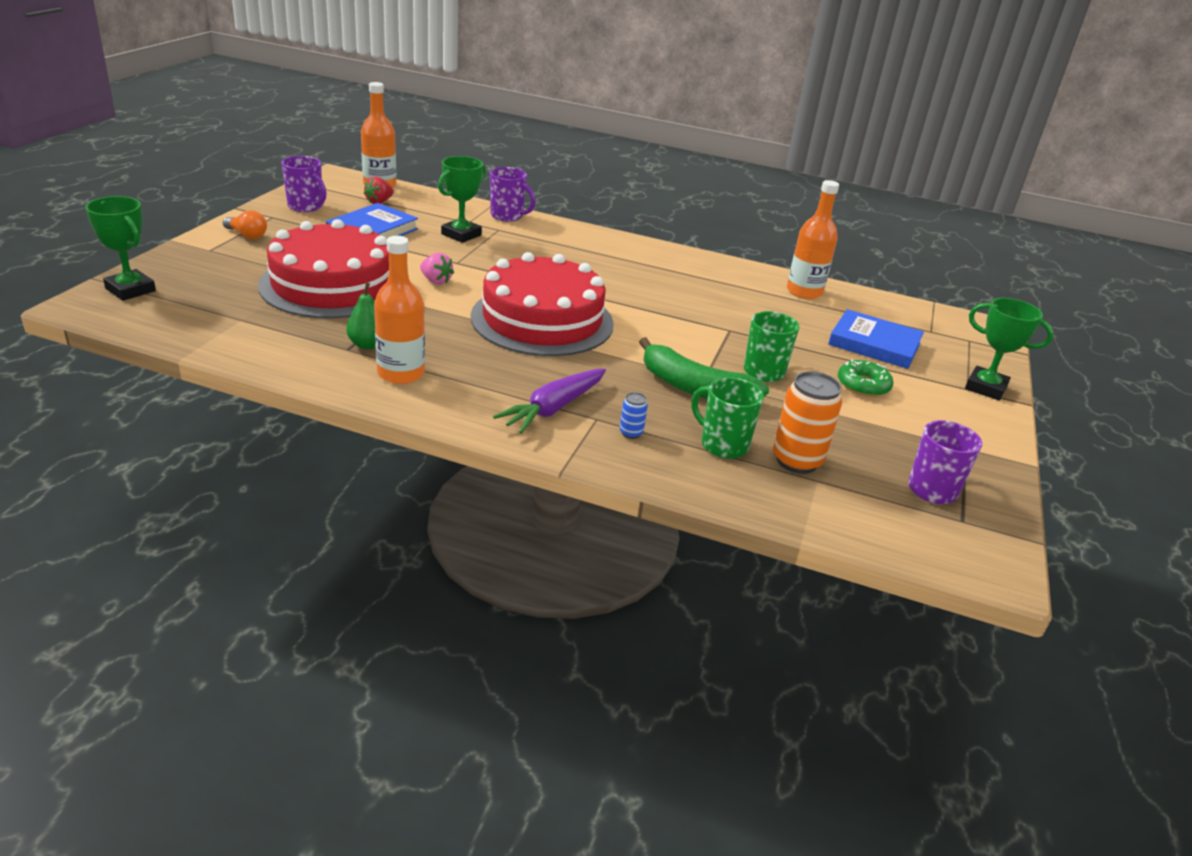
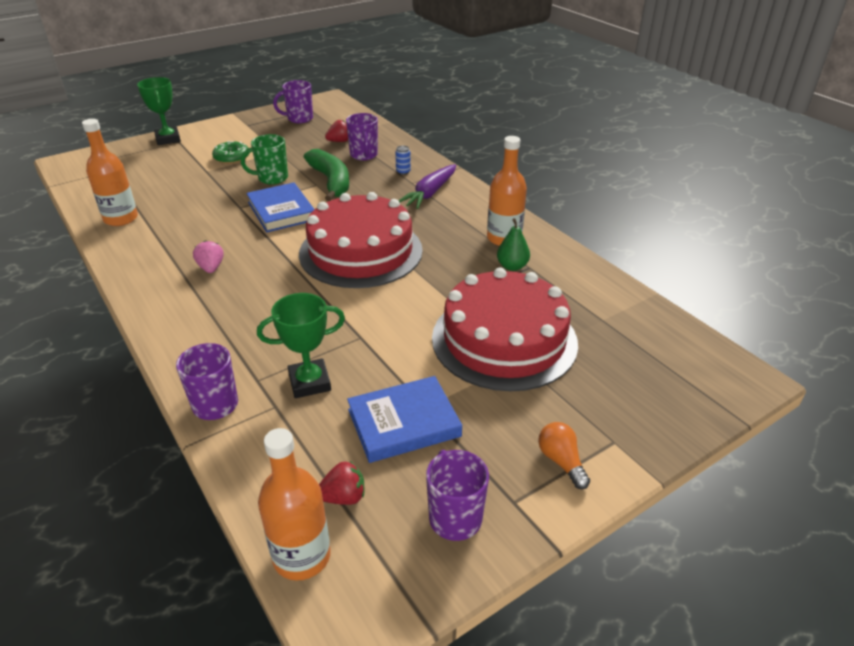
camera: 140 degrees left, 5 degrees up
green trophy [85,196,156,301] -> none
pink strawberry [420,253,454,285] -> pink strawberry moved to [193,240,224,273]
purple carrot [493,369,606,434] -> purple carrot turned 135 degrees clockwise [398,164,456,209]
green mug [691,377,764,459] -> purple mug [346,113,378,161]
orange can [773,371,842,474] -> red strawberry [325,120,348,142]
blue book [828,309,924,369] -> blue book moved to [246,182,315,232]

